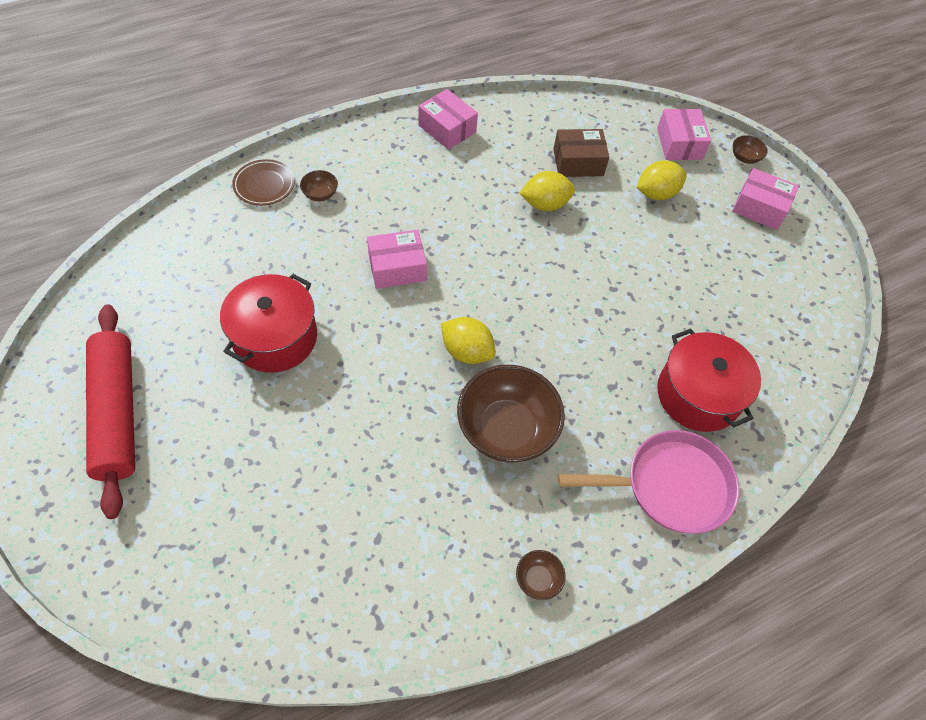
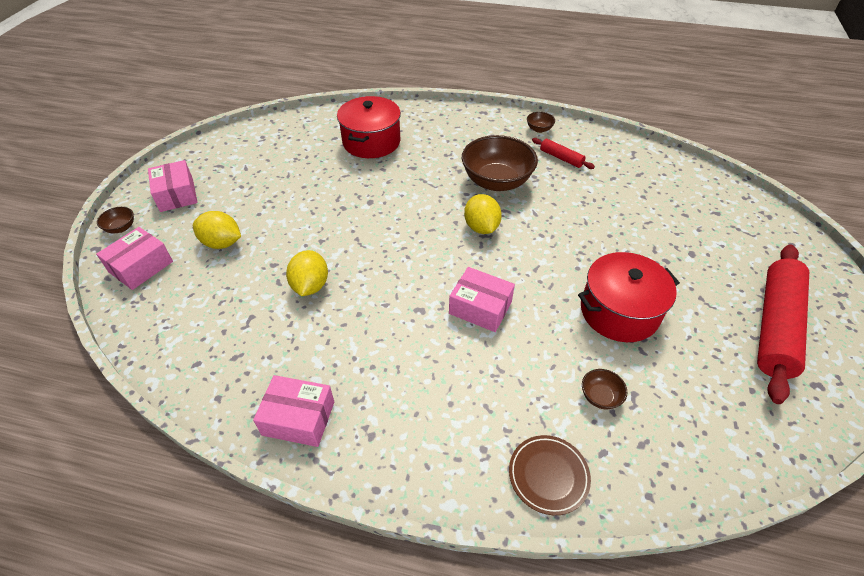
camera: 135 degrees left, 10 degrees down
brown bowl [300,170,338,201] -> brown bowl moved to [582,369,627,409]
pink box [418,89,478,150] -> pink box turned 75 degrees counterclockwise [253,375,334,447]
yellow lemon [519,171,575,211] -> yellow lemon turned 60 degrees clockwise [286,250,328,296]
brown box [553,129,609,177] -> none
pink pan [558,430,739,534] -> none
none -> red rolling pin [532,138,595,169]

